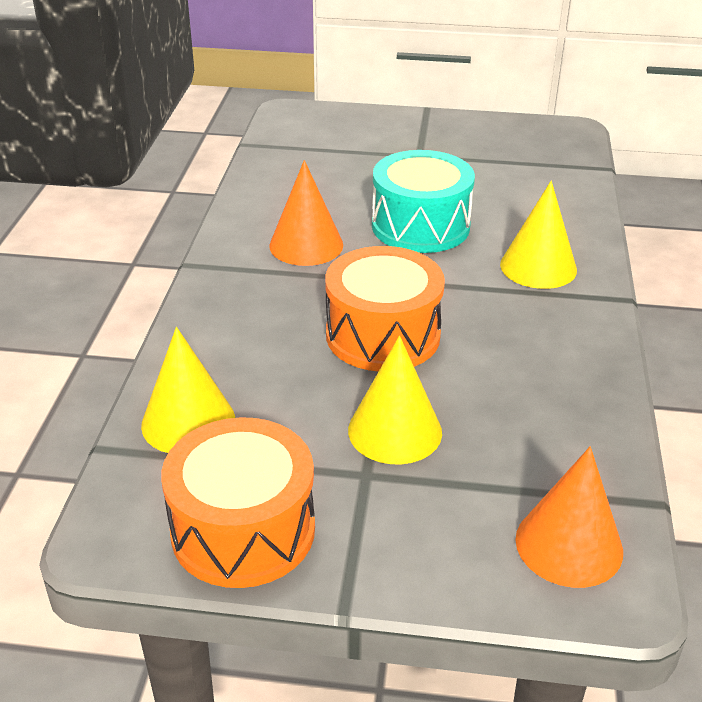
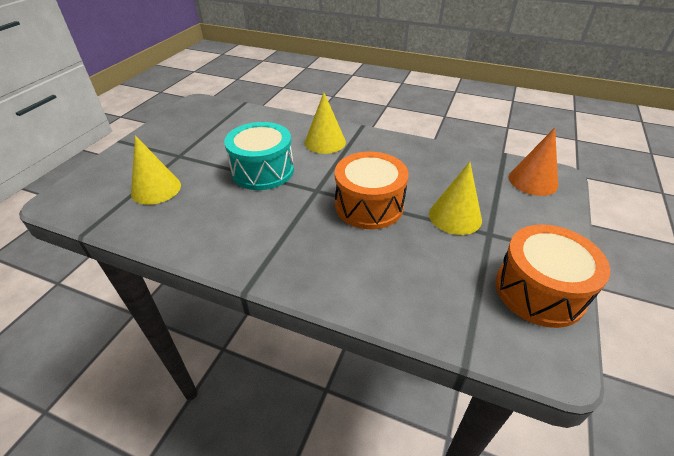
camera: 75 degrees left, 5 degrees up
yellow cone [141,327,235,453] -> yellow cone moved to [131,135,181,205]
orange cone [269,160,343,266] -> none

